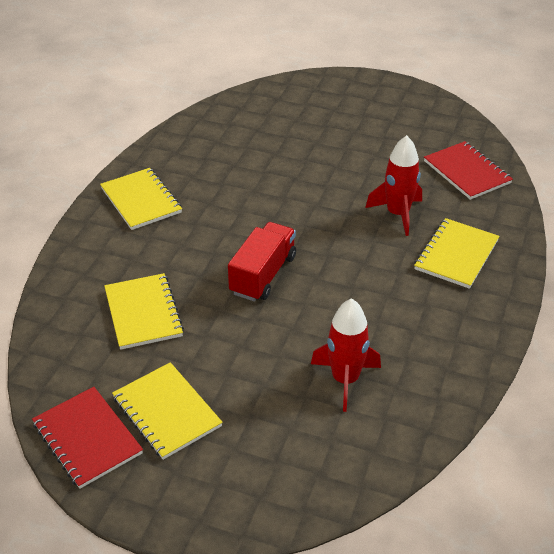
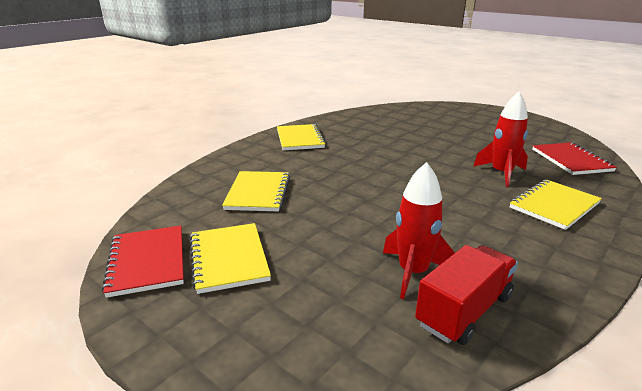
camera: 20 degrees right, 15 degrees down
red truck [228,222,296,301] -> red truck moved to [415,245,518,345]

